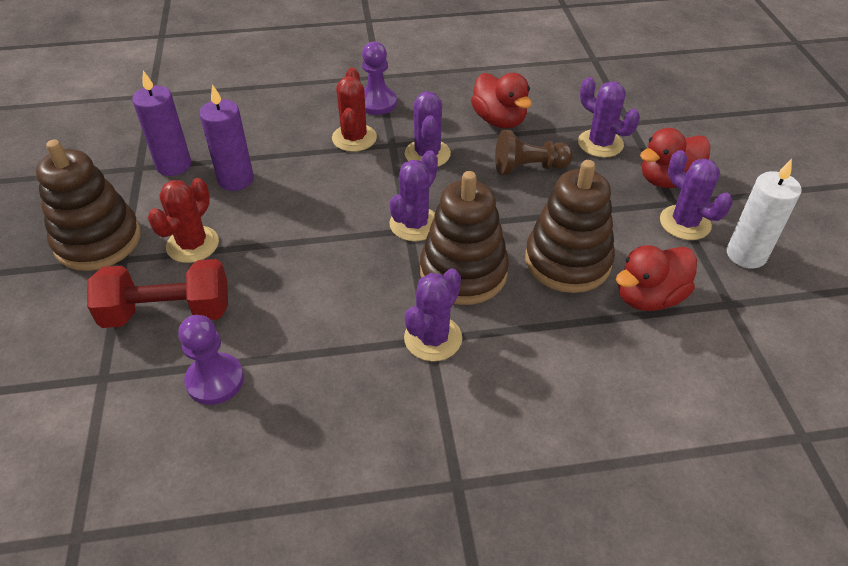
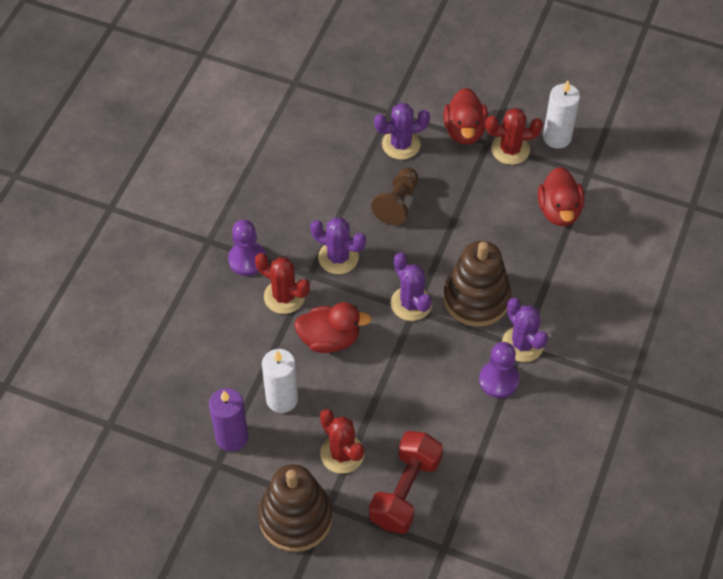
camera: 60 degrees left, 10 degrees up
purple pawn [178,315,244,405] -> purple pawn moved to [479,342,519,398]
purple candle [199,84,254,191] -> white candle [262,349,298,413]
red duck [471,73,532,128] -> red duck moved to [294,302,371,353]
brown stacking toy [525,160,615,293] -> none
purple cactus [660,150,733,240] -> red cactus [486,108,543,165]

